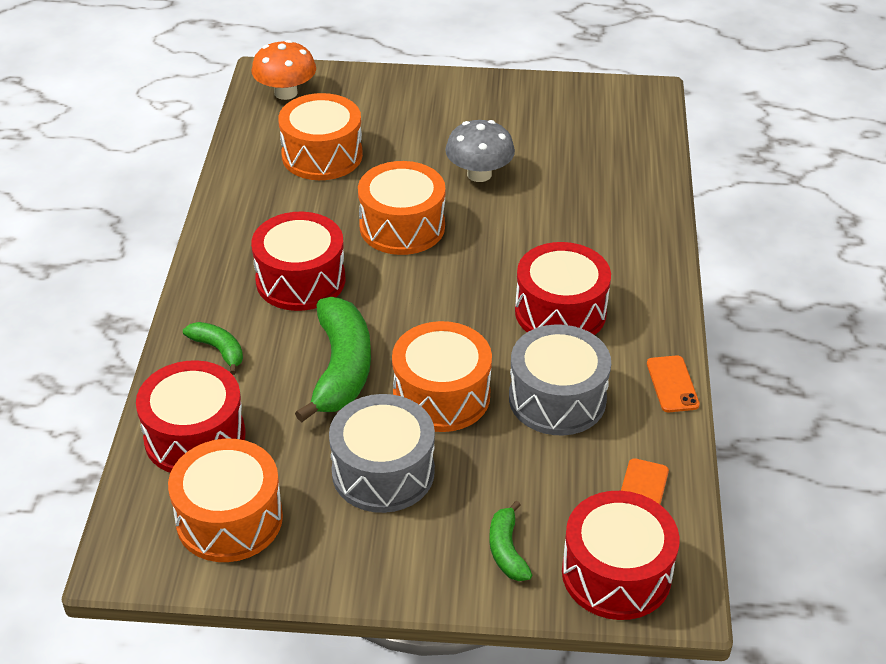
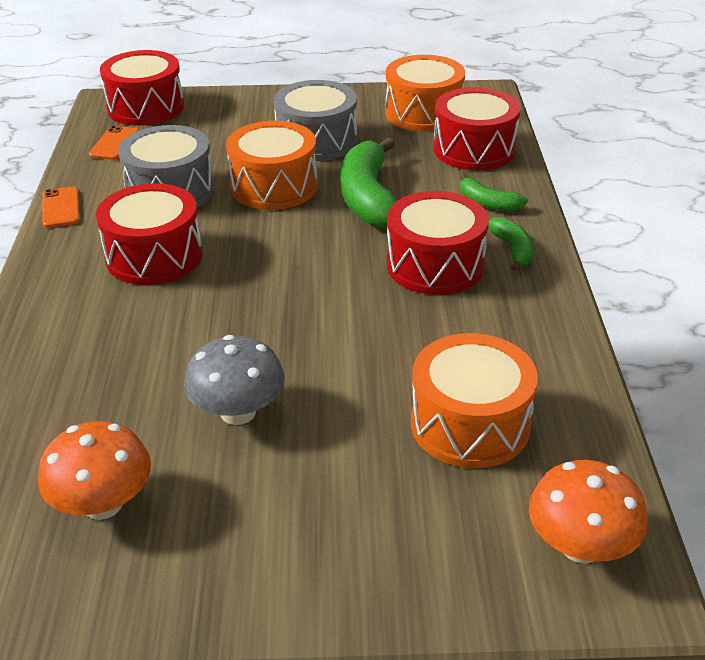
camera: 175 degrees right, 5 degrees down
orange drum [358,161,445,255] -> none
green banana [489,501,532,581] -> green banana moved to [488,217,533,271]
none -> orange mushroom [38,421,151,520]

